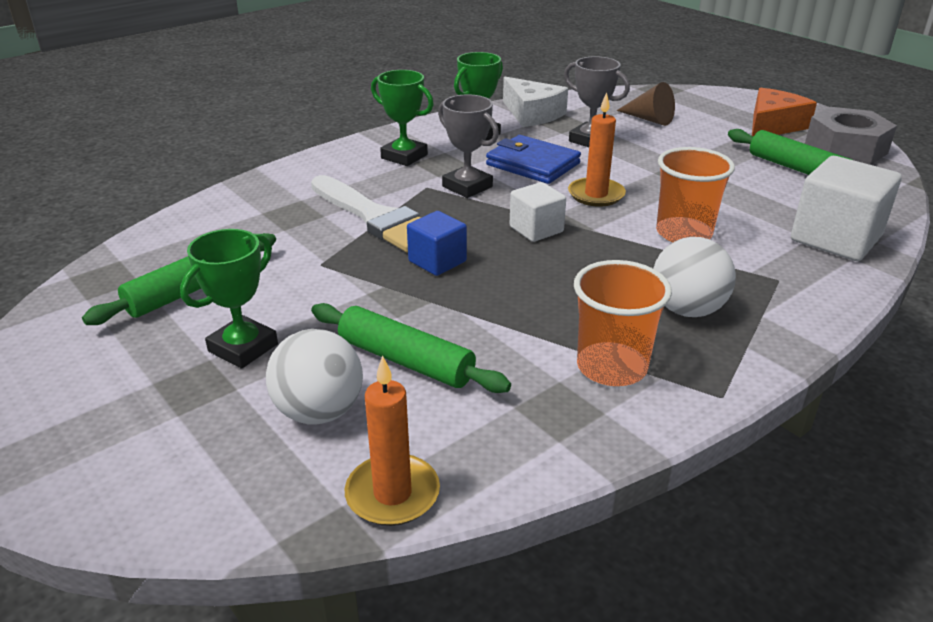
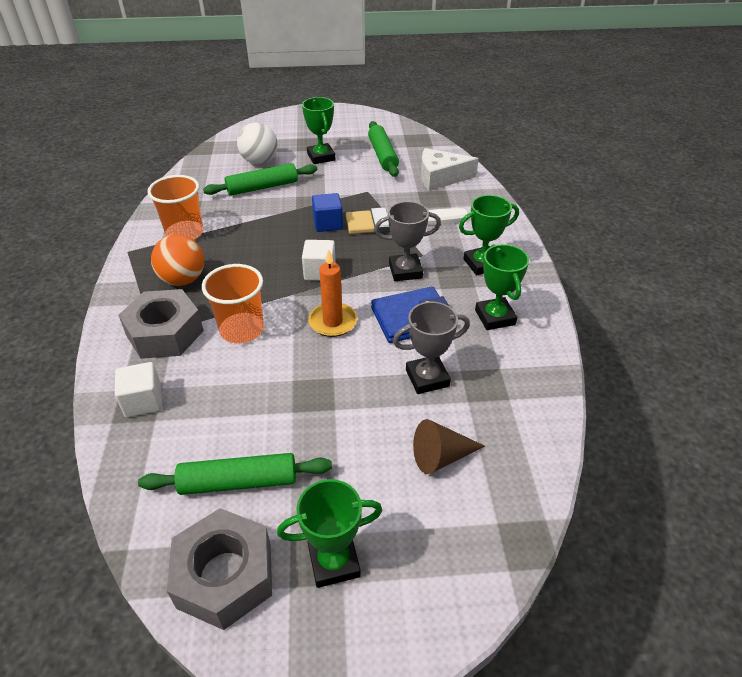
camera: 125 degrees right, 10 degrees up
orange candle [345,355,440,526] -> none
white cheese [503,77,568,127] -> white cheese moved to [421,148,479,191]
white ball [653,237,736,317] -> orange ball [151,234,204,286]
orange cheese [752,88,817,137] -> green trophy [277,479,382,588]
white cube [791,156,902,261] -> white cube [115,362,162,417], size x0.59
none -> grey nut [118,289,204,359]

